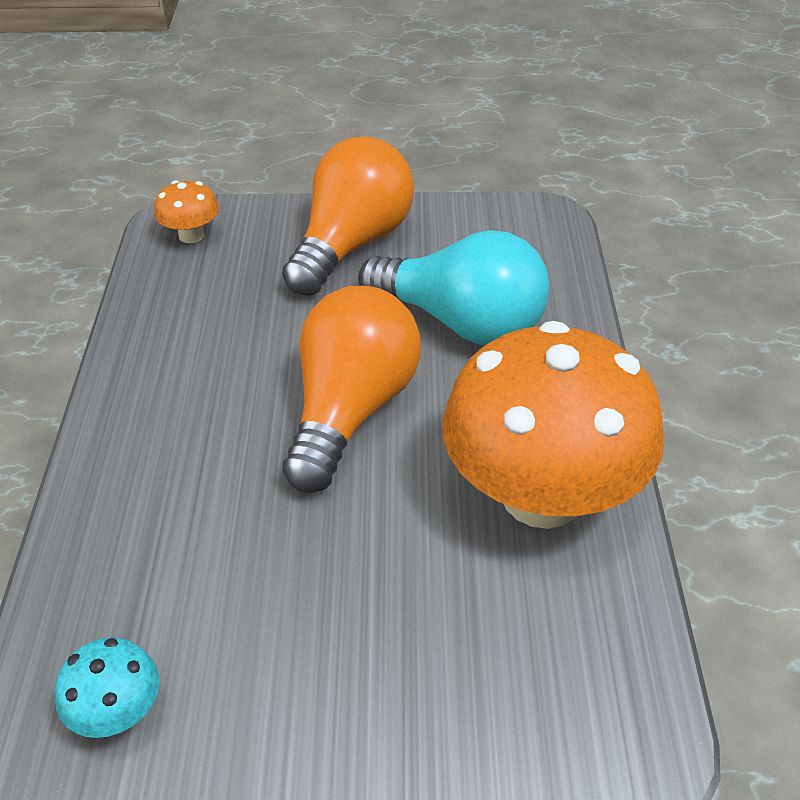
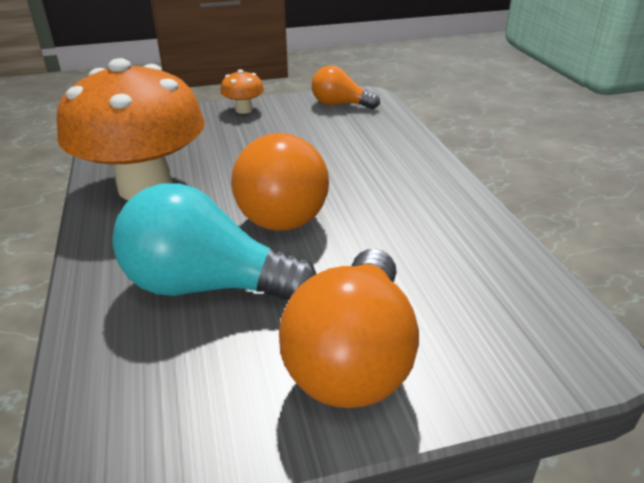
camera: 165 degrees right, 10 degrees down
turquoise mushroom [55,637,159,738] -> orange light bulb [312,66,380,109]
orange mushroom [154,180,219,243] -> orange mushroom moved to [220,69,264,114]

